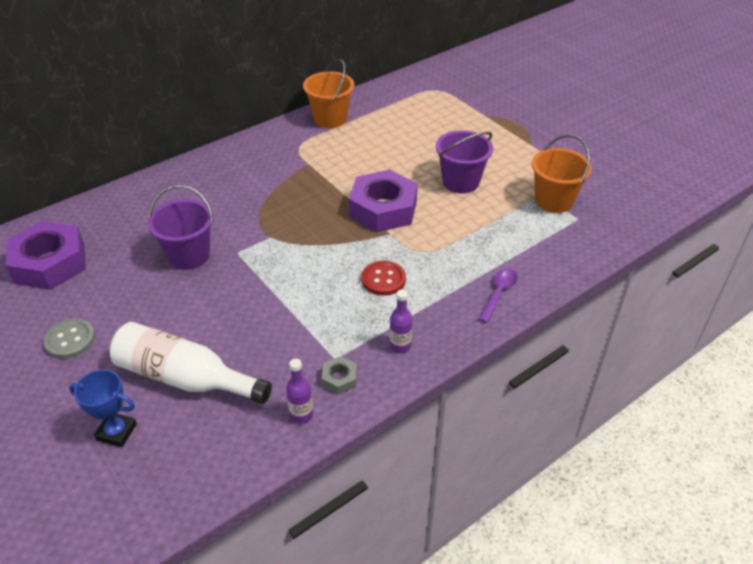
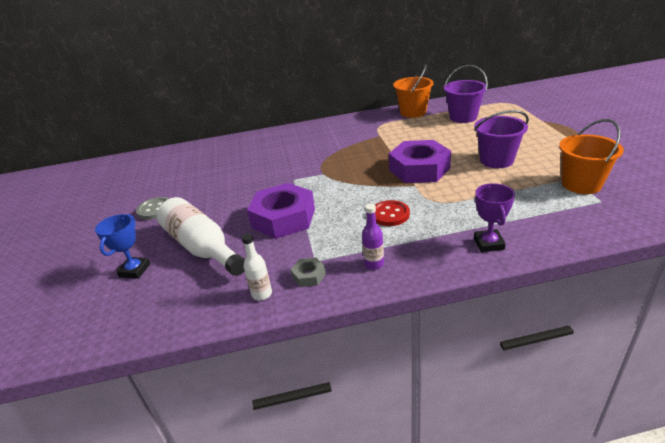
camera: 30 degrees right, 10 degrees down
purple nut [6,221,86,290] -> purple nut moved to [247,183,315,239]
blue trophy [69,370,137,447] -> blue trophy turned 60 degrees clockwise [95,214,150,279]
purple bucket [148,185,214,270] -> purple bucket moved to [444,65,488,123]
purple bottle [286,359,313,424] -> white bottle [242,234,272,300]
purple spoon [479,268,517,323] -> purple trophy [474,183,515,252]

